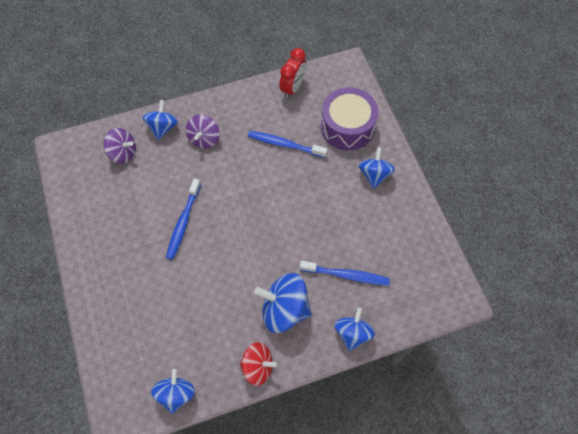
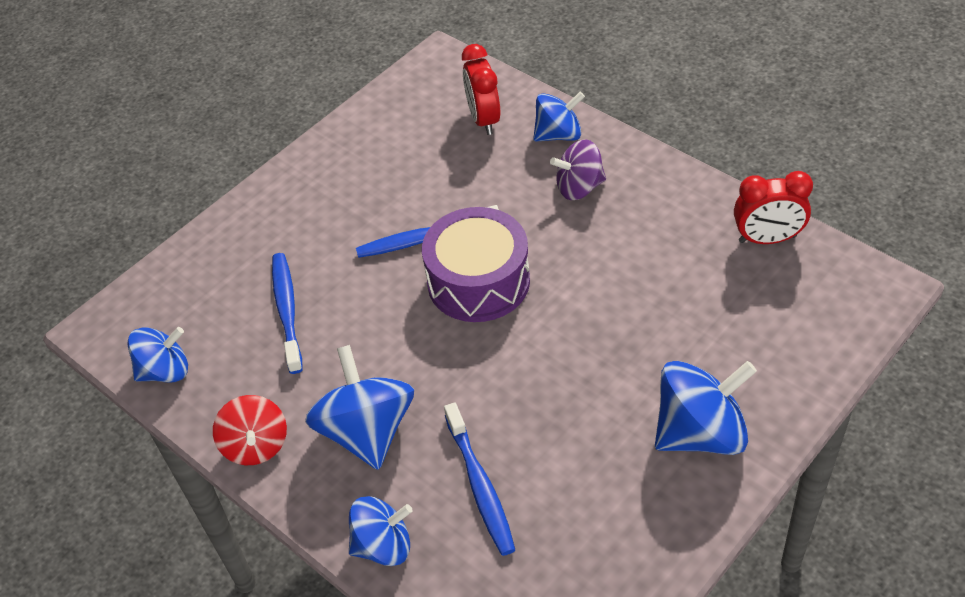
camera: 65 degrees right, 15 degrees down
purple spinning top [104,128,136,164] -> red clock [462,44,500,135]
blue toothbrush [248,131,327,158] -> blue toothbrush moved to [272,253,303,374]
purple drum [320,87,379,150] -> purple drum moved to [422,207,530,322]
blue spinning top [358,147,395,188] -> blue spinning top [655,361,757,455], size x1.53

